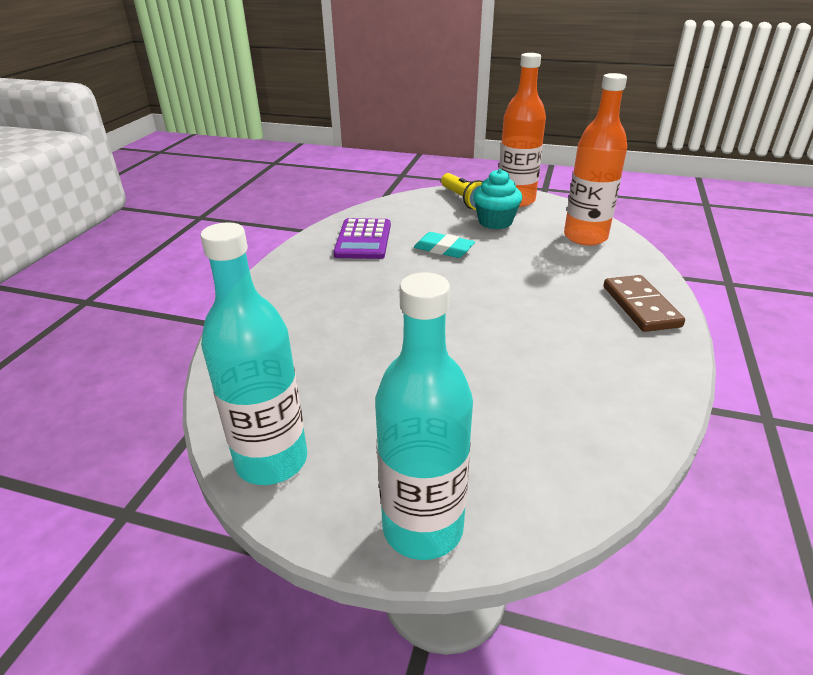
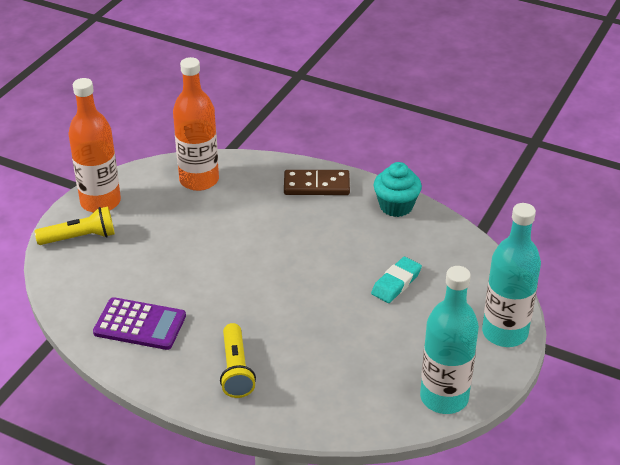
camera: 80 degrees left, 5 degrees up
turquoise eraser [414,232,475,258] -> turquoise eraser moved to [371,257,422,303]
turquoise cupcake [473,169,522,229] -> turquoise cupcake moved to [373,162,422,217]
none -> yellow flashlight [220,323,256,398]

